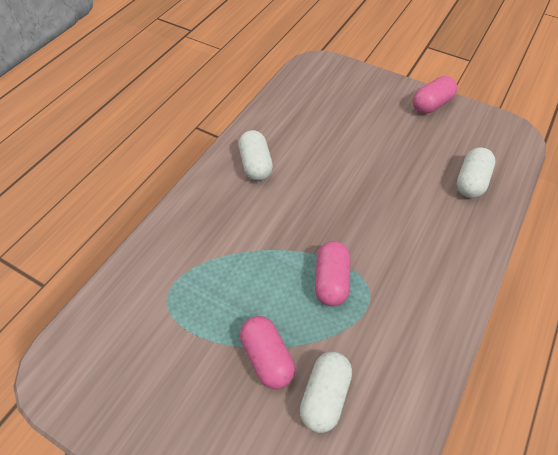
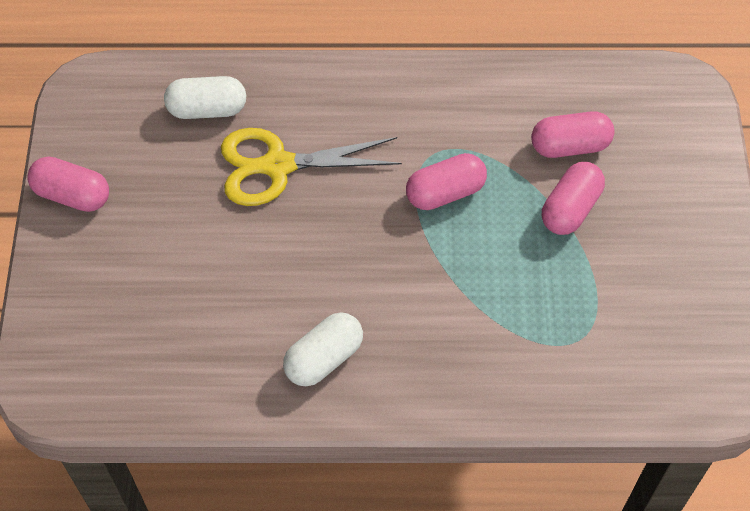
camera: 120 degrees left, 5 degrees up
white capsule [300,352,352,433] -> pink capsule [531,111,615,158]
none -> yellow scissors [221,128,402,206]

